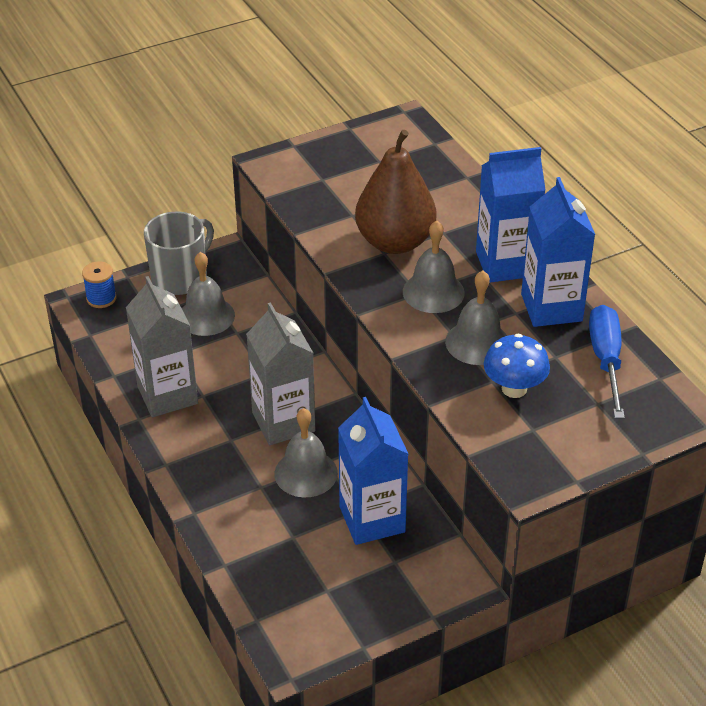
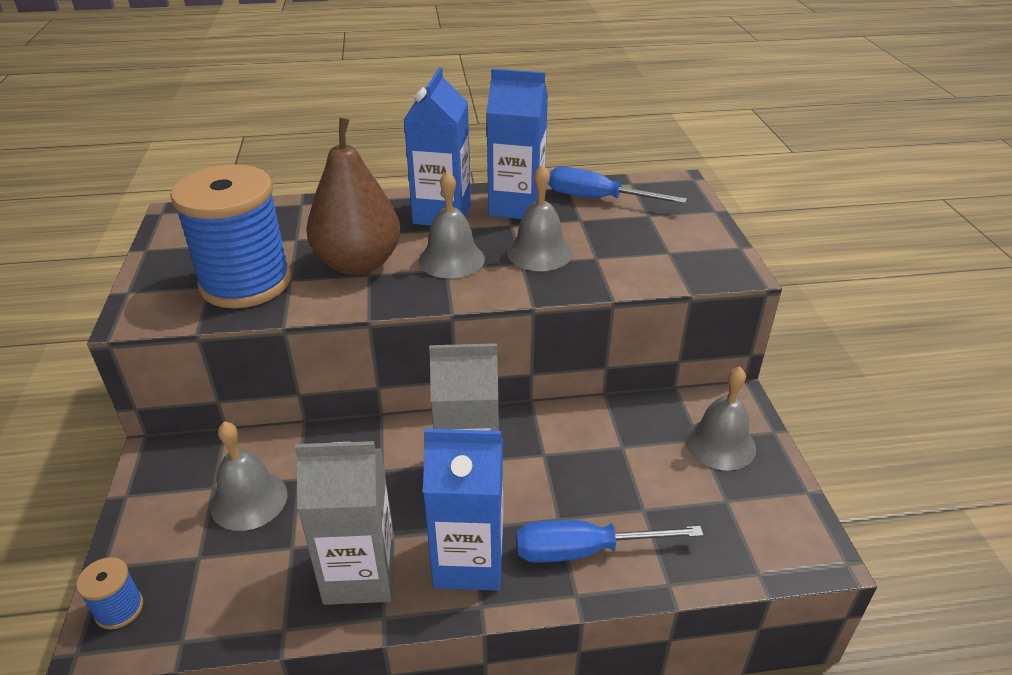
camera: 70 degrees left, 5 degrees down
grey mug [144,211,214,295] -> none
grey bell [275,408,338,497] -> grey bell moved to [685,366,756,471]
blue carton [338,397,408,545] -> blue carton moved to [423,429,503,591]
blue mushroom [484,334,550,398] -> none
none -> blue spool [170,164,291,308]
none -> blue screwdriver [516,520,703,563]

